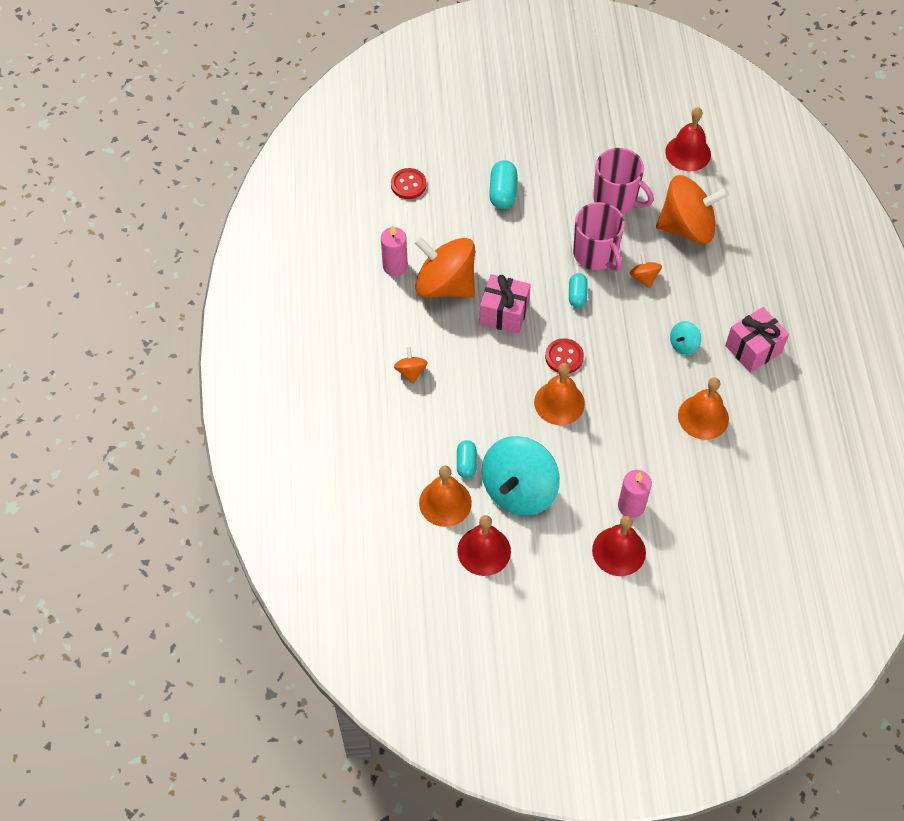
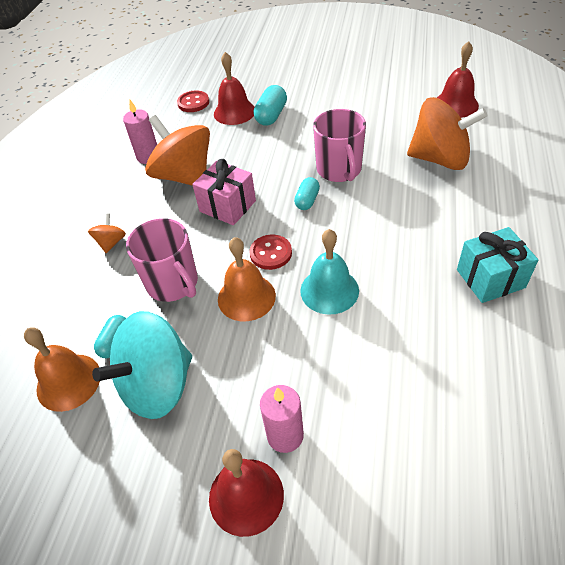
camera: 20 degrees right, 10 degrees down
red bell [457,515,511,576] -> red bell moved to [214,52,254,125]
pink mug [593,148,654,214] -> pink mug moved to [126,218,198,302]
orange spinning top [630,253,662,288] -> none
turquoise spinning top [670,321,701,355] -> none
orange bell [678,377,729,440] -> none
pink gift [725,307,789,373] -> turquoise gift [457,227,538,303]
none -> turquoise bell [300,229,359,315]

